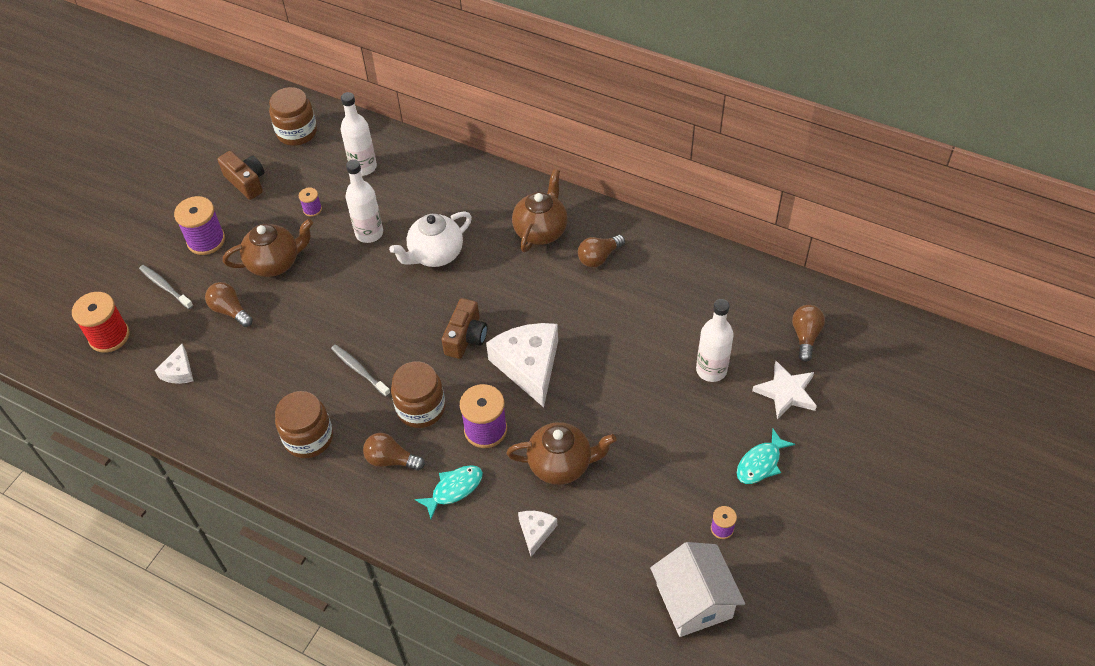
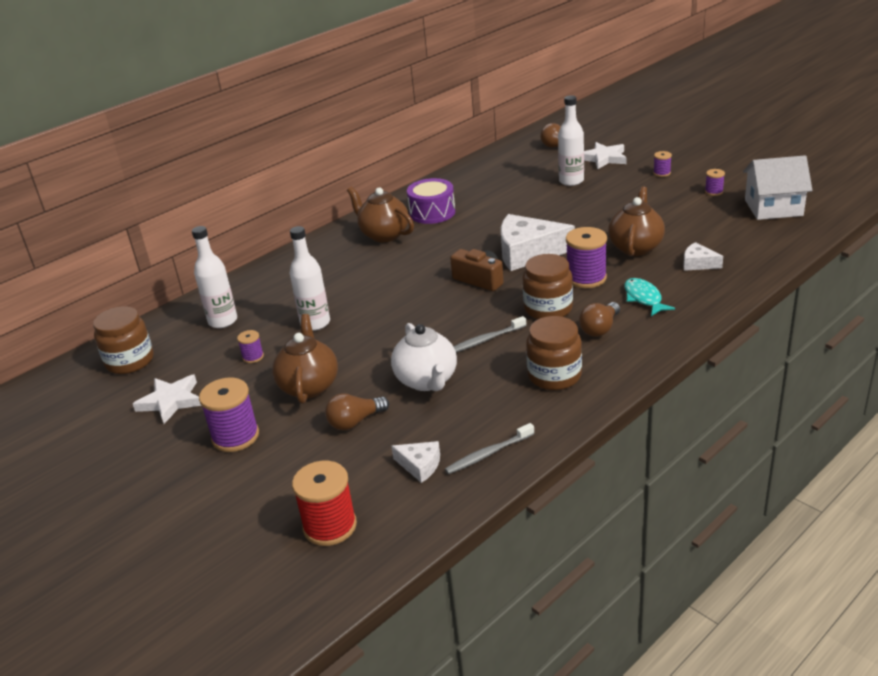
camera: 70 degrees left, 20 degrees down
grey toothbrush [139,265,193,309] -> grey toothbrush moved to [445,423,534,474]
brown camera [218,151,264,200] -> white star [133,375,202,424]
white teapot [389,211,472,267] -> white teapot moved to [391,323,457,391]
brown light bulb [578,235,625,267] -> purple drum [407,178,455,224]
turquoise fish [737,429,795,484] -> purple spool [653,151,672,177]

